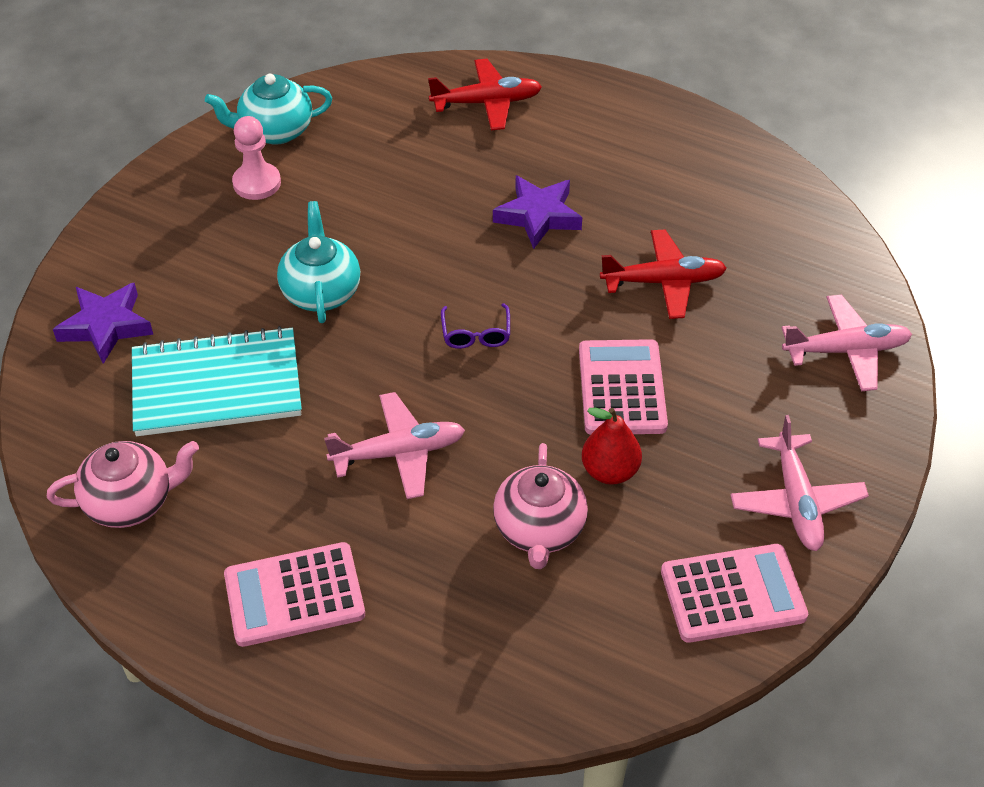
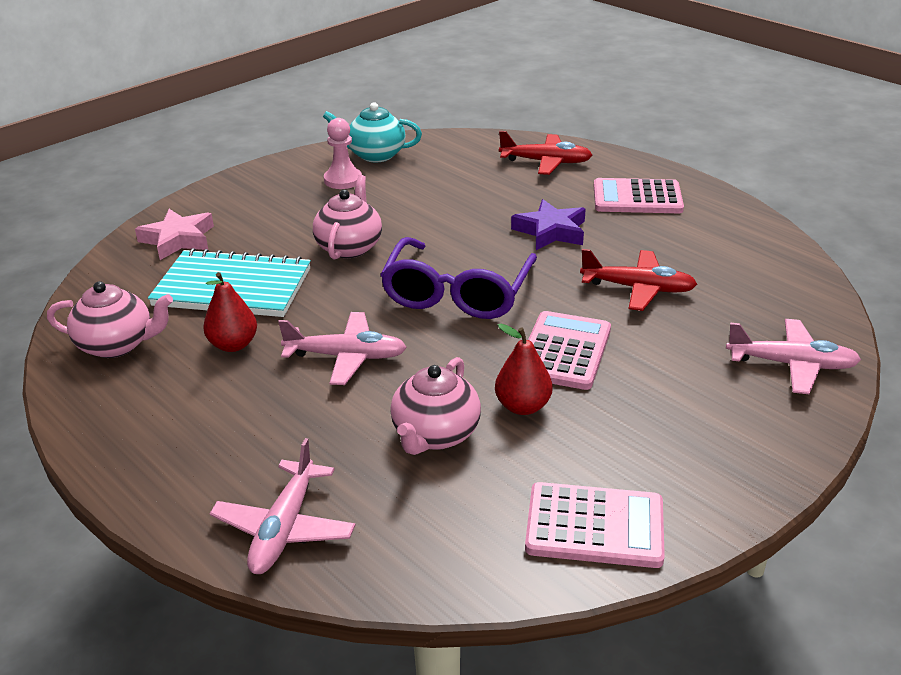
camera: 20 degrees right, 15 degrees down
purple star [53,282,154,364] -> pink star [135,209,214,260]
pink calculator [224,542,365,647] -> pink calculator moved to [594,178,684,213]
turquoise teapot [277,201,360,323] -> pink teapot [313,175,382,260]
purple glasses [441,303,510,349] -> purple glasses [380,237,537,319], size x2.34
pink plane [730,415,869,551] -> pink plane moved to [210,438,355,574]
none -> red pear [203,272,257,352]

